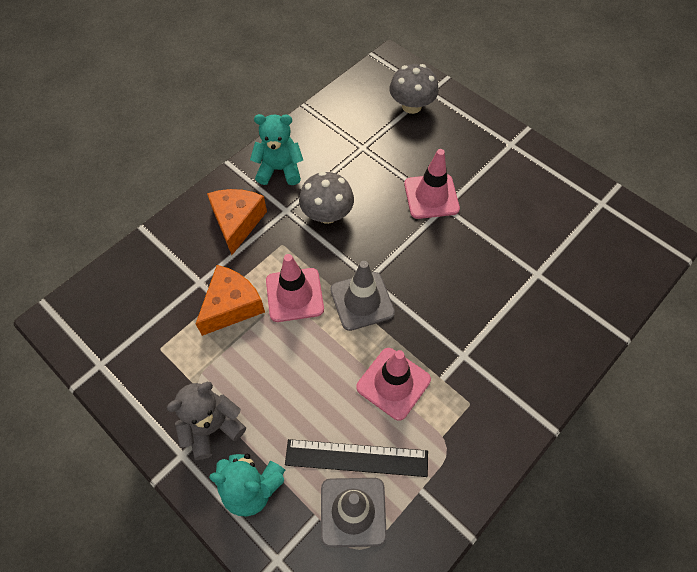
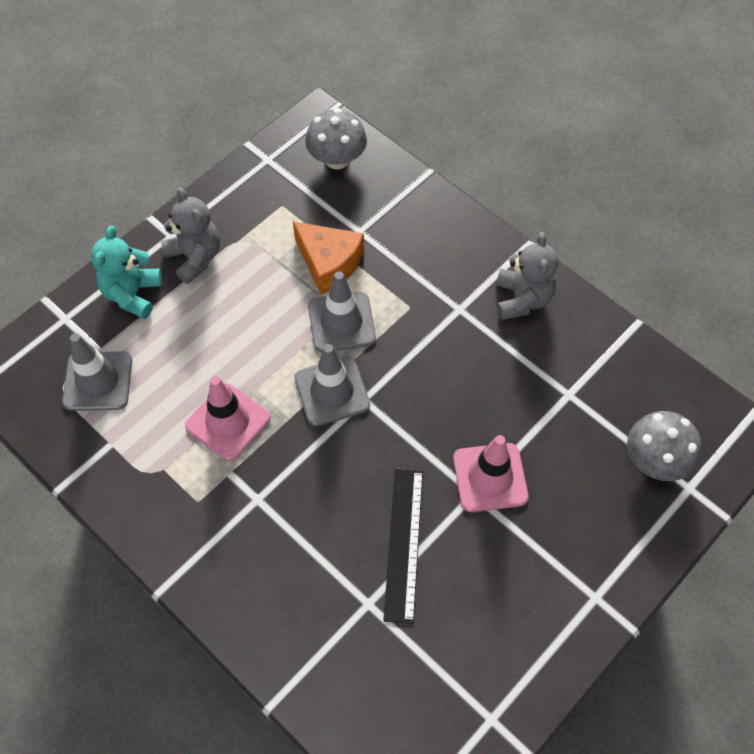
camera: 90 degrees right, 0 degrees up
orange cheese [207,189,267,255] -> none
turquoise teddy bear [250,114,303,185] -> grey teddy bear [496,232,558,320]
pink traffic cone [266,254,324,322] -> grey traffic cone [308,271,376,352]
black ruler [285,439,428,477] -> black ruler moved to [383,468,423,624]
grey mushroom [299,171,354,224] -> grey mushroom moved to [305,108,367,169]

